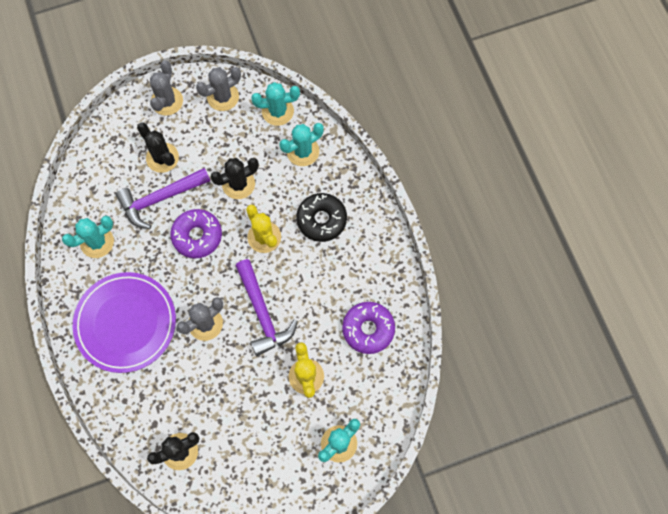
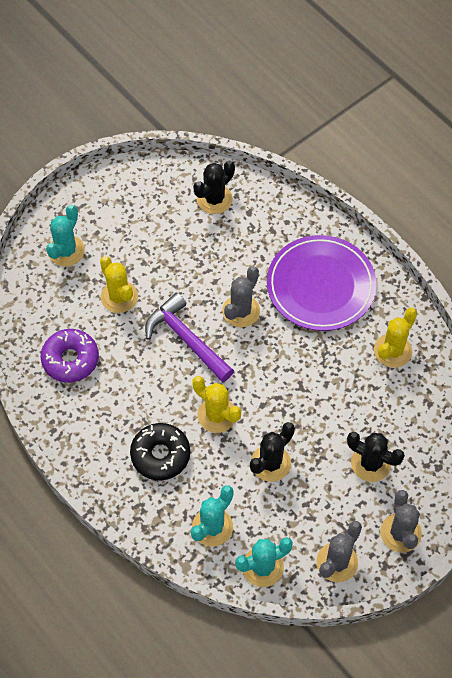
camera: 160 degrees right, 10 degrees down
turquoise cactus [62,216,114,258] -> yellow cactus [374,308,417,368]
purple hammer [116,168,210,229] -> none
purple donut [170,209,222,259] -> none

